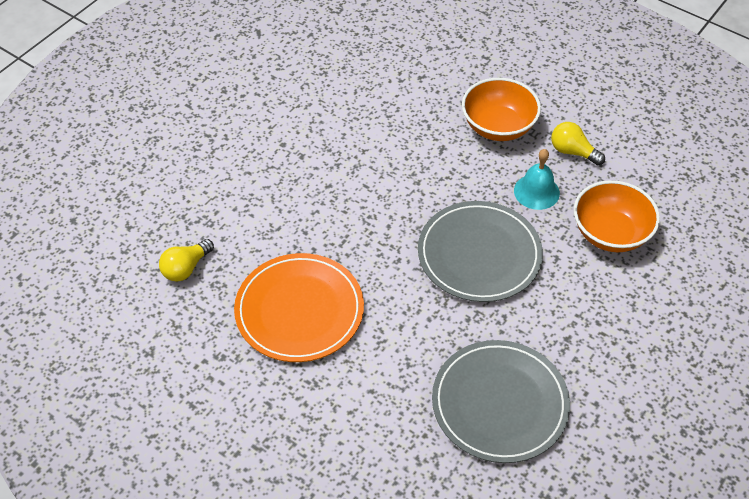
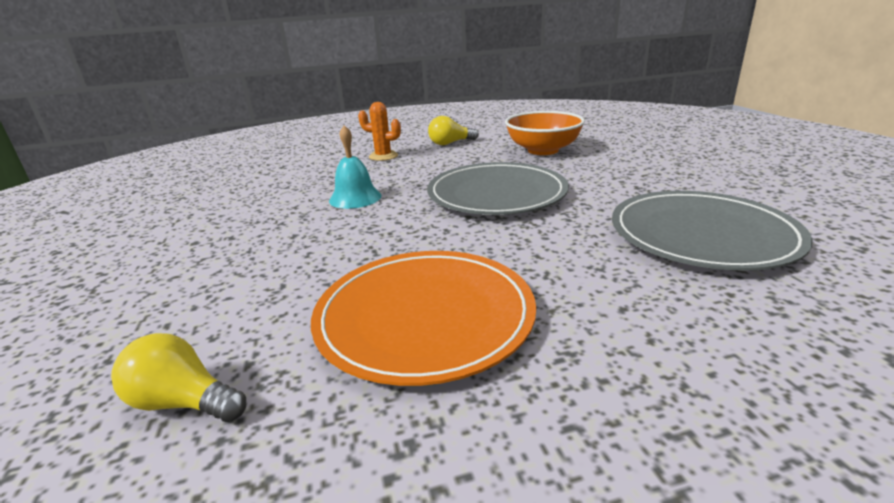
camera: 50 degrees left, 25 degrees down
yellow light bulb [159,239,214,282] -> yellow light bulb turned 120 degrees clockwise [111,333,246,422]
orange bowl [462,78,541,141] -> orange cactus [358,102,401,161]
turquoise bell [514,149,560,210] -> turquoise bell moved to [329,125,382,209]

